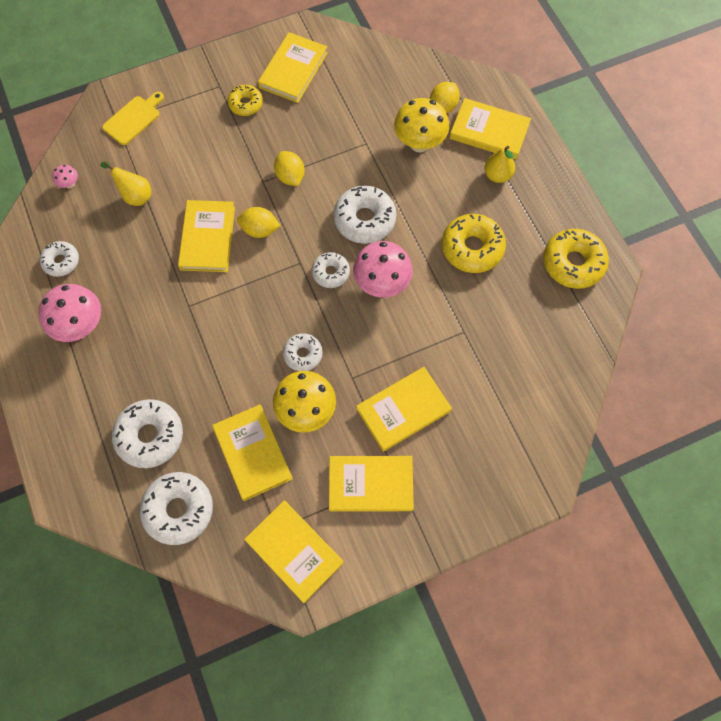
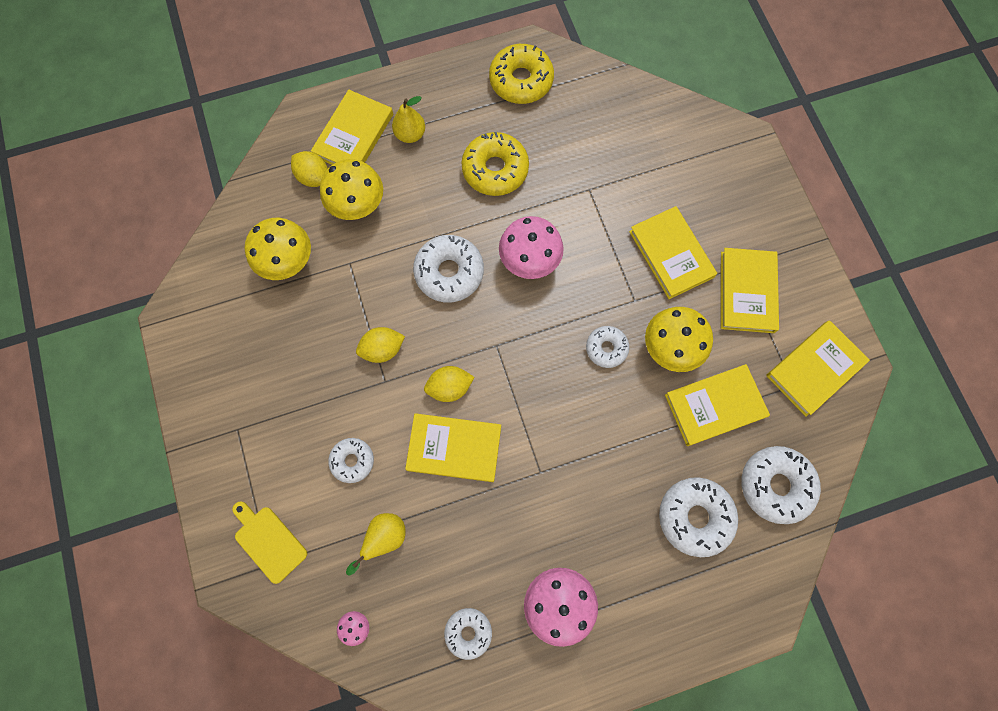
camera: 85 degrees left, 5 degrees up
yellow donut [227,85,263,116] -> none
yellow lemon [237,207,280,238] -> yellow lemon turned 60 degrees clockwise [424,366,474,402]
yellow book [258,32,328,103] -> none
white donut [312,252,350,288] -> white donut moved to [328,438,374,483]
none -> yellow mushroom [245,218,311,280]

